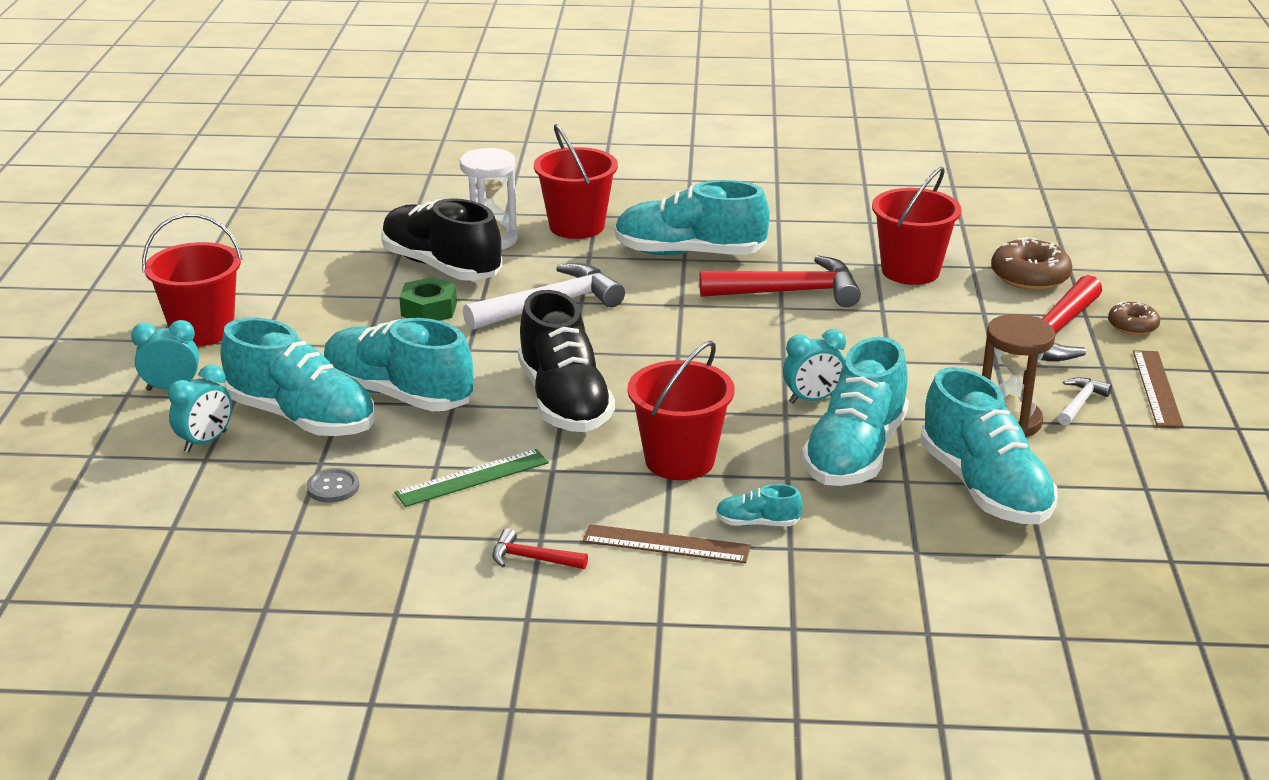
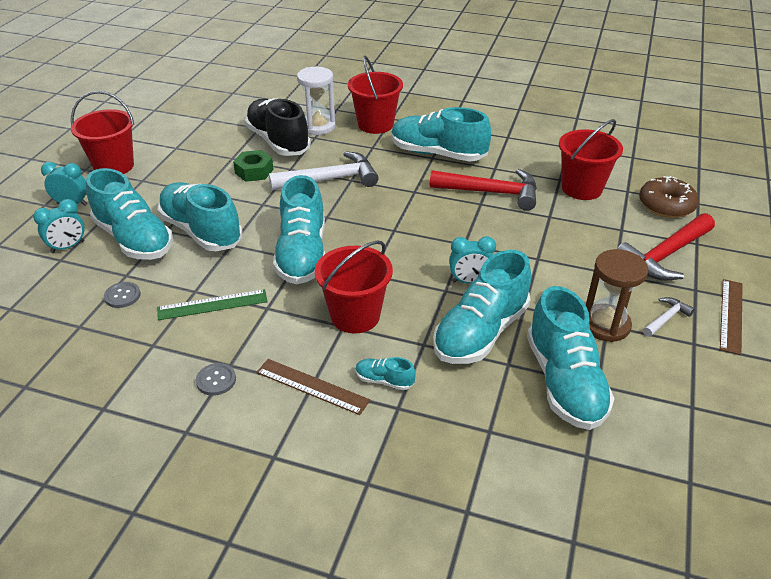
camera: 15 degrees right, 10 degrees up
red hammer [492,528,588,569] -> grey button [196,363,236,396]
black shoe [518,290,615,432] -> turquoise shoe [273,175,325,284]
brown donut [1108,301,1160,335] -> none

